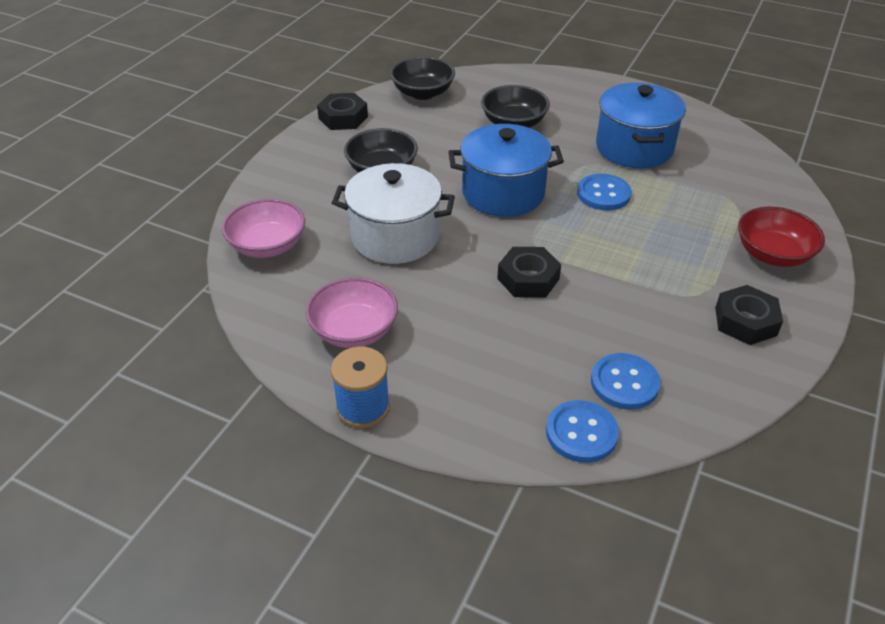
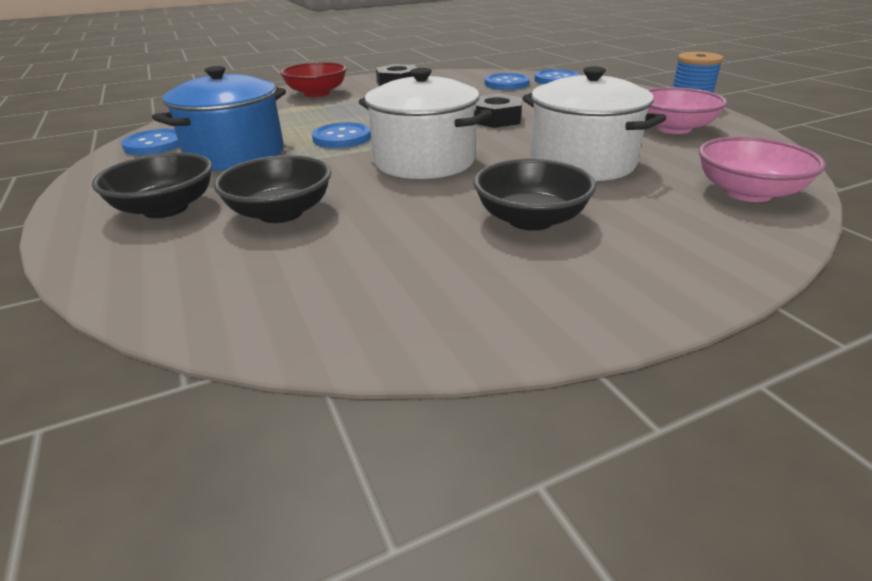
camera: 140 degrees left, 10 degrees down
black nut [317,93,368,130] -> none
black bowl [390,57,455,100] -> black bowl moved to [92,152,213,218]
blue pot [449,124,564,217] -> white pot [359,68,492,179]
none -> blue button [121,129,180,155]

